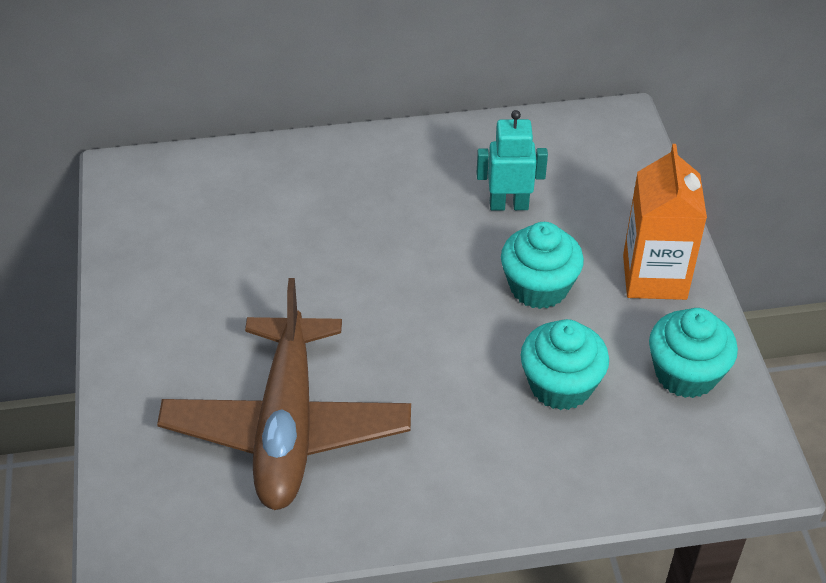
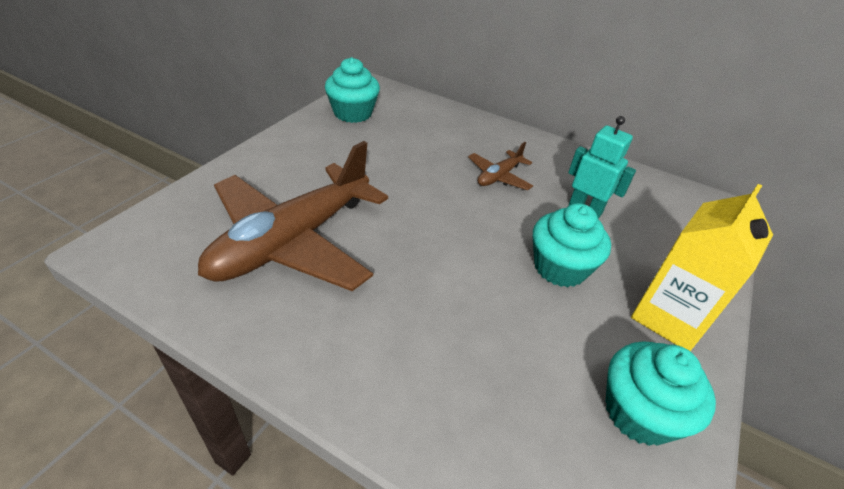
camera: 35 degrees right, 5 degrees down
turquoise cupcake [520,319,609,410] -> turquoise cupcake moved to [325,57,380,123]
orange carton [623,144,707,300] -> yellow carton [631,184,773,351]
none -> brown plane [468,142,533,190]

